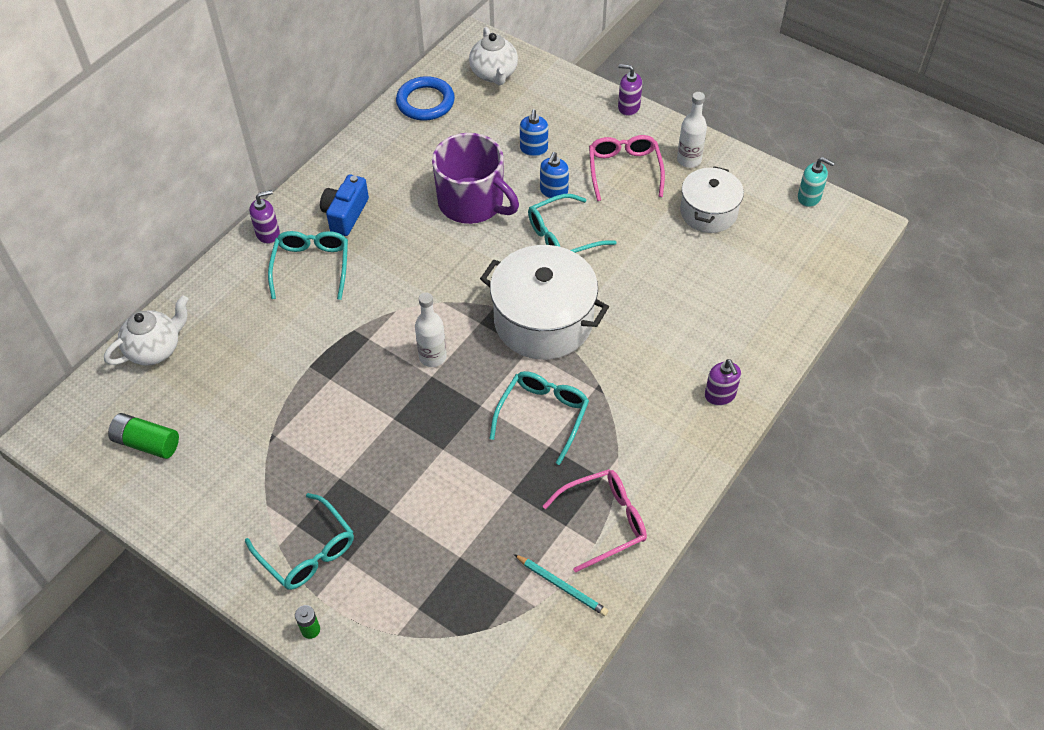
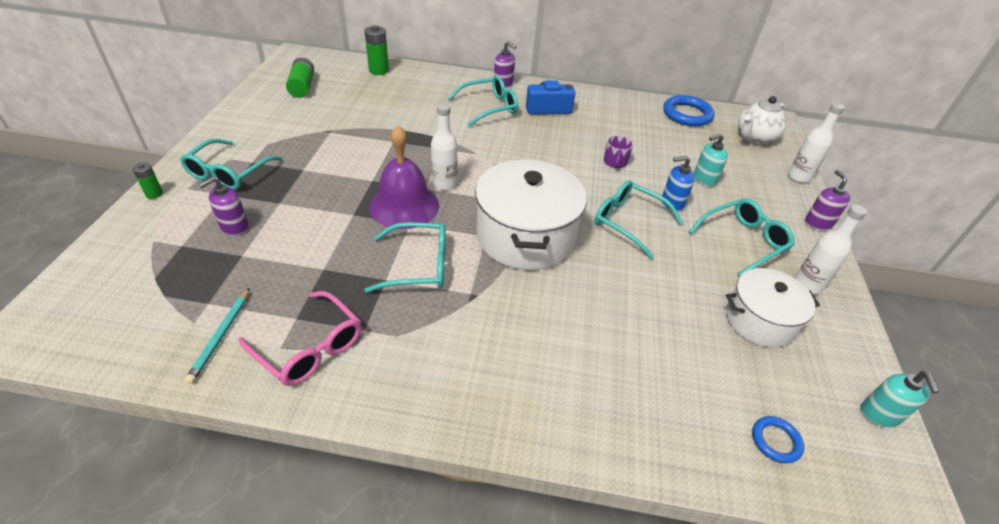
camera: 60 degrees right, 10 degrees down
white teapot [104,295,188,366] -> green battery [365,25,389,75]
purple mug [432,133,519,224] -> purple mug [604,135,633,168], size x0.41
blue soap dispenser [520,109,548,156] -> turquoise soap dispenser [694,134,728,187]
pink glasses [589,135,665,201] -> turquoise glasses [689,198,795,276]
purple soap dispenser [705,359,741,406] -> purple soap dispenser moved to [199,176,248,236]
none -> purple bell [369,125,439,229]
none -> blue ring [752,416,804,463]
none -> white bottle [788,103,845,183]

